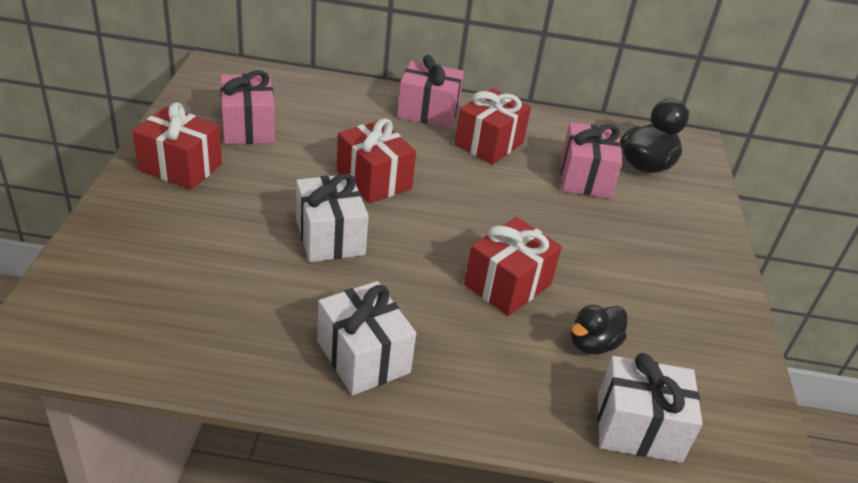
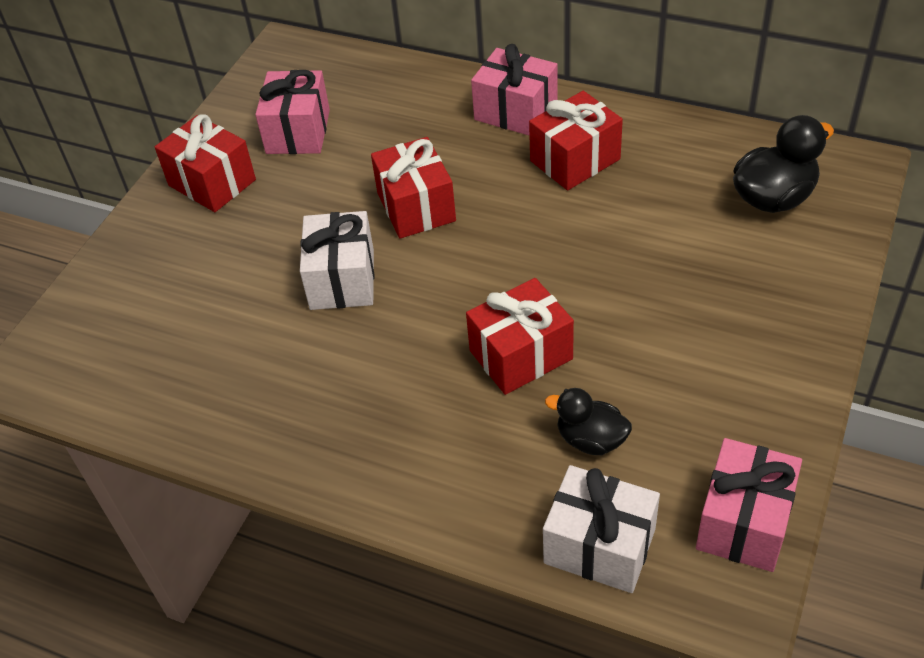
camera: 25 degrees right, 10 degrees up
white gift [317,281,416,395] -> none
pink gift [561,122,623,198] -> pink gift moved to [696,438,802,572]
black duck [571,305,627,355] -> black duck turned 45 degrees clockwise [545,388,632,455]

